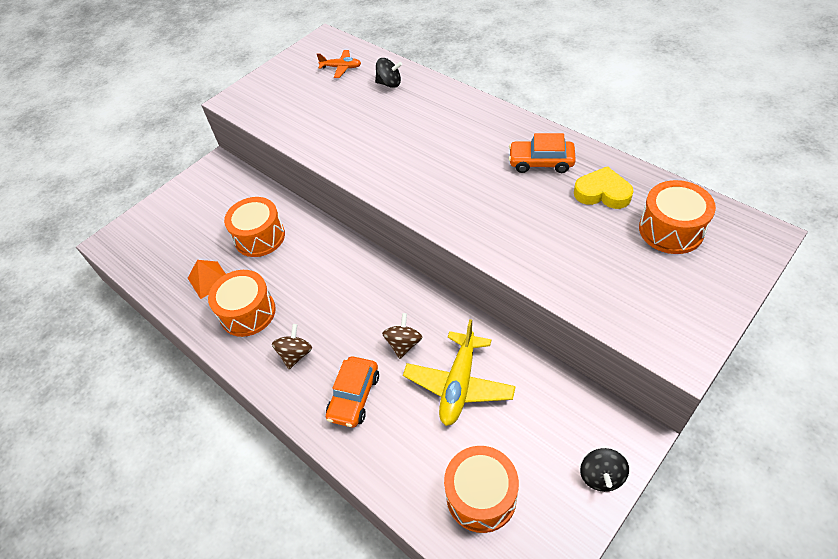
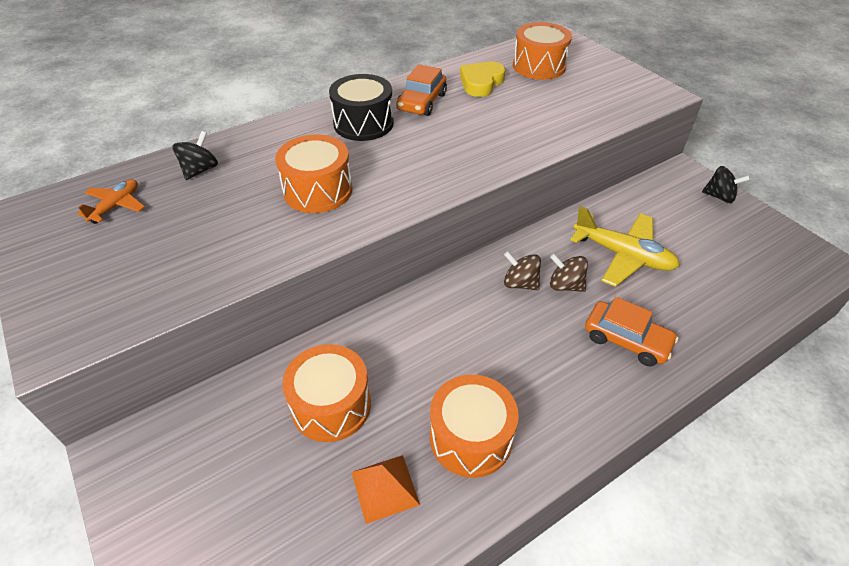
camera: 80 degrees left, 5 degrees down
brown spinning top [272,324,312,369] -> brown spinning top moved to [504,251,541,291]
orange drum [444,446,519,533] -> orange drum moved to [275,134,352,213]
none -> black drum [329,74,394,141]

